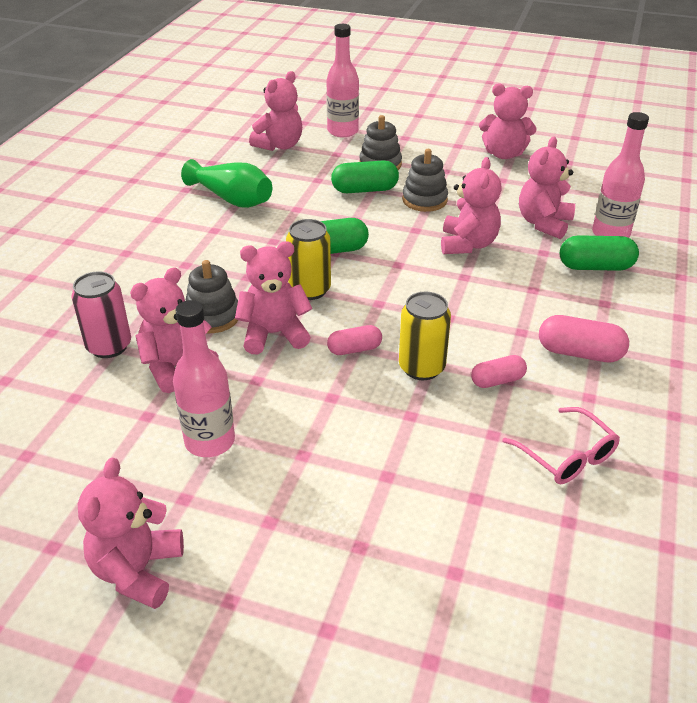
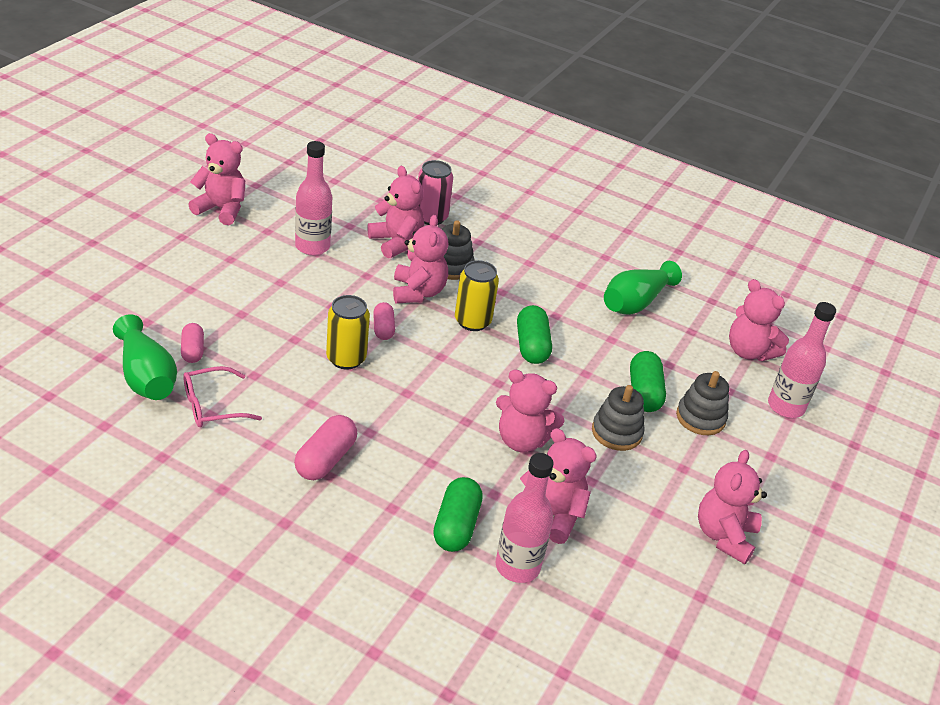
camera: 95 degrees right, 0 degrees up
pink capsule [471,355,527,388] -> pink capsule moved to [181,323,204,363]
none -> green vase [113,314,177,400]

